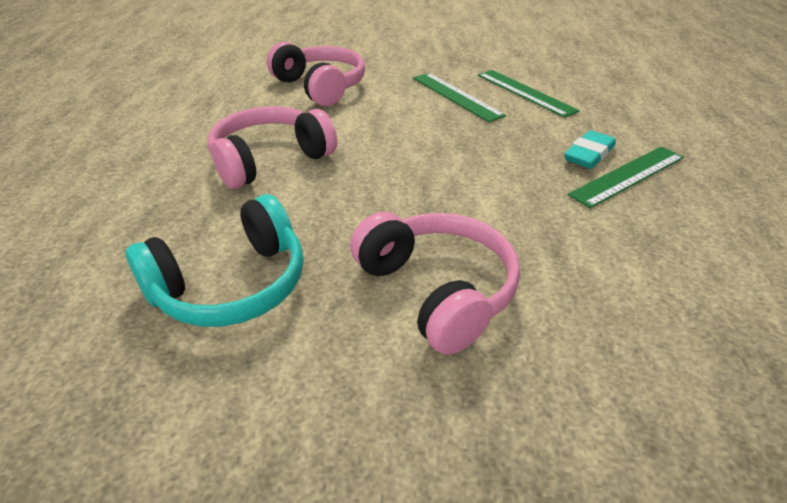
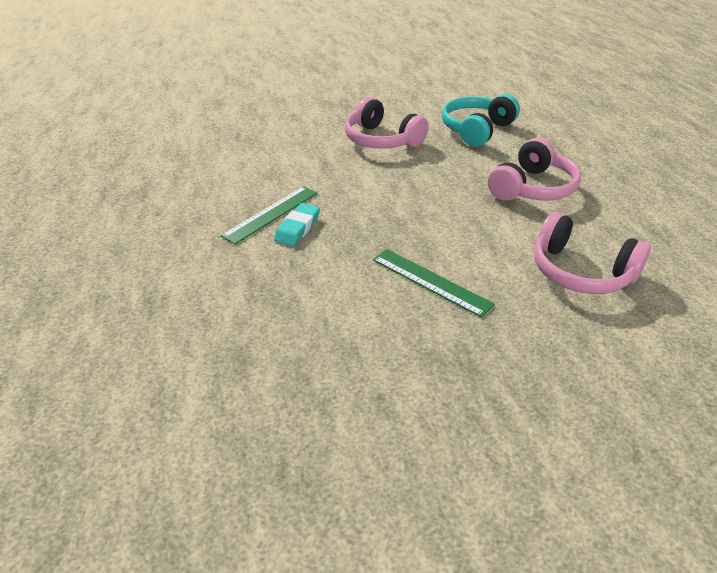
camera: 165 degrees right, 0 degrees up
green ruler [478,70,580,118] -> none

